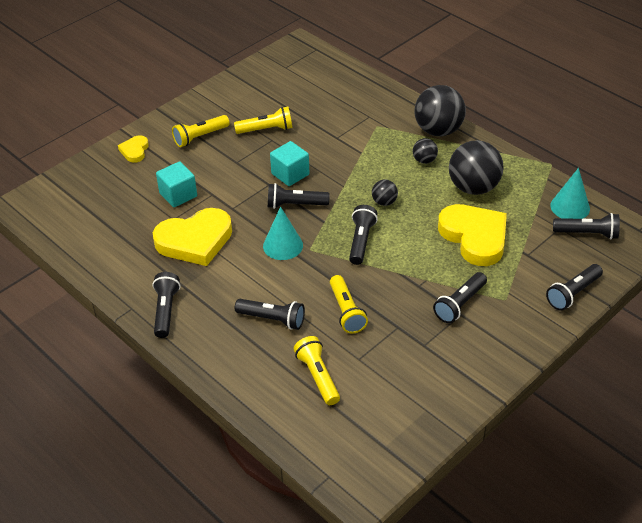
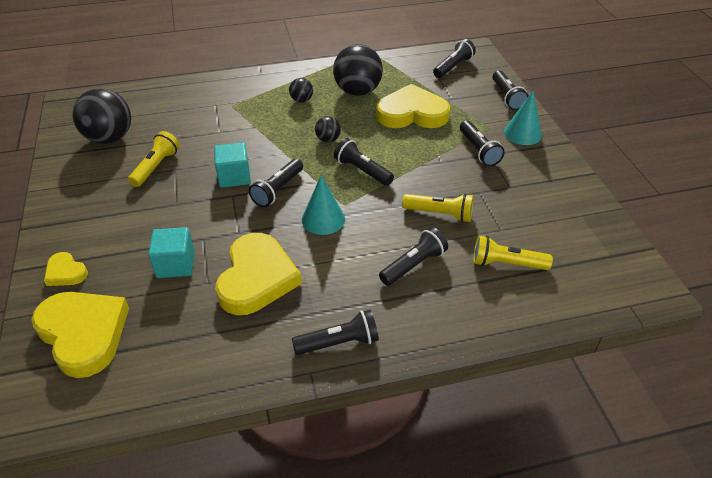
camera: 60 degrees left, 0 degrees up
black flashlight [152,272,180,338] -> black flashlight turned 135 degrees clockwise [292,310,379,355]
yellow flashlight [172,115,230,147] -> none
black ball [414,85,466,136] -> black ball moved to [72,89,131,144]
turquoise cone [550,168,590,219] -> turquoise cone moved to [504,91,542,145]
none -> yellow heart [31,292,129,378]

